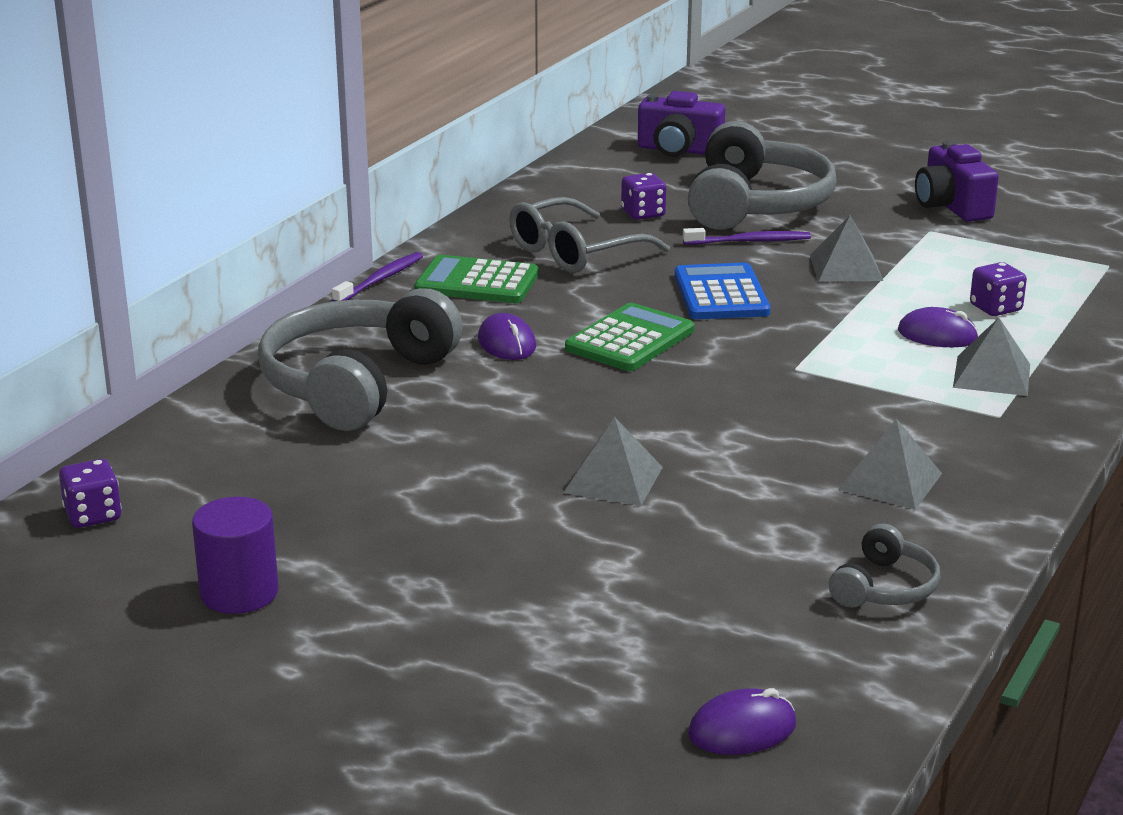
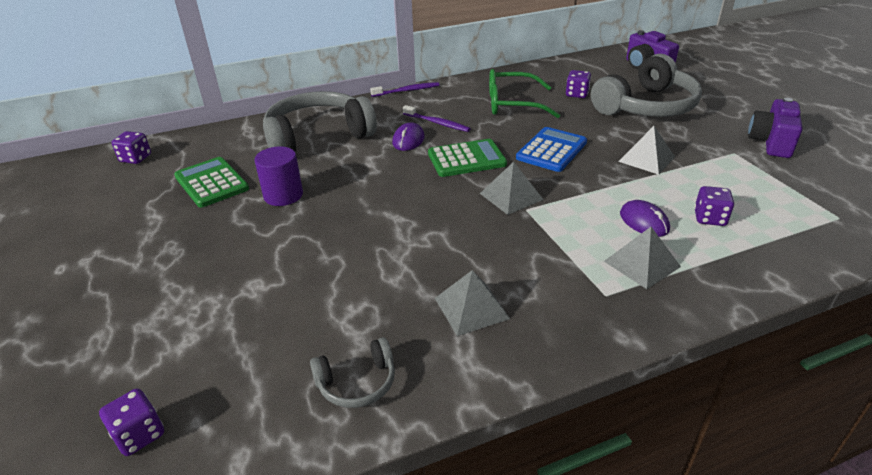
camera: 40 degrees right, 10 degrees up
purple cylinder [192,497,279,614] -> purple cylinder moved to [254,146,303,206]
green calculator [414,255,539,303] -> green calculator moved to [174,157,249,208]
grey glasses [509,197,670,273] -> green glasses [489,69,560,118]
grey pyramid [563,417,663,506] -> grey pyramid moved to [480,162,544,215]
purple toothbrush [683,228,811,245] -> purple toothbrush moved to [403,105,471,132]
purple mouse [688,688,796,755] -> purple dice [99,389,164,456]

